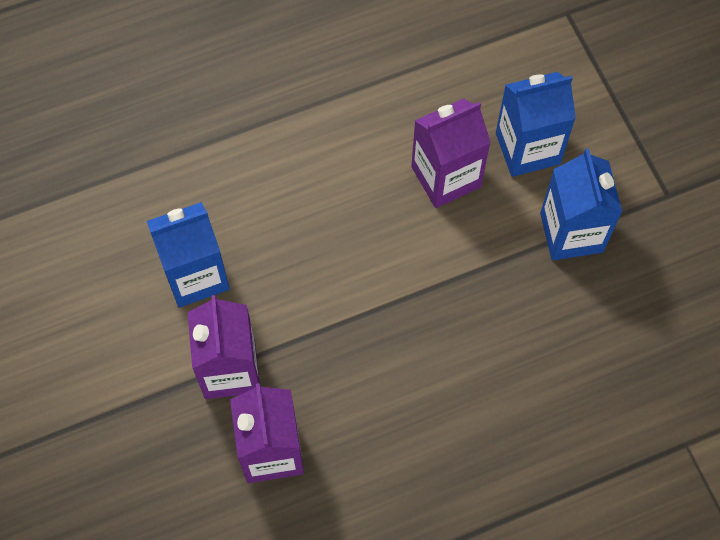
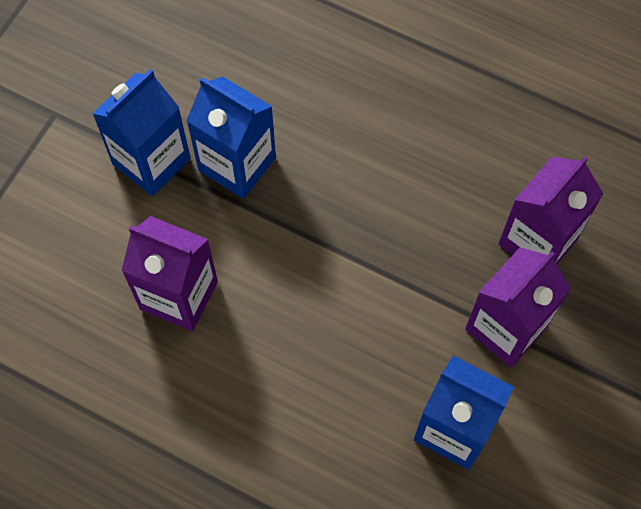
camera: 130 degrees left, 0 degrees up
blue carton [496,72,576,177] -> blue carton moved to [186,77,276,199]

